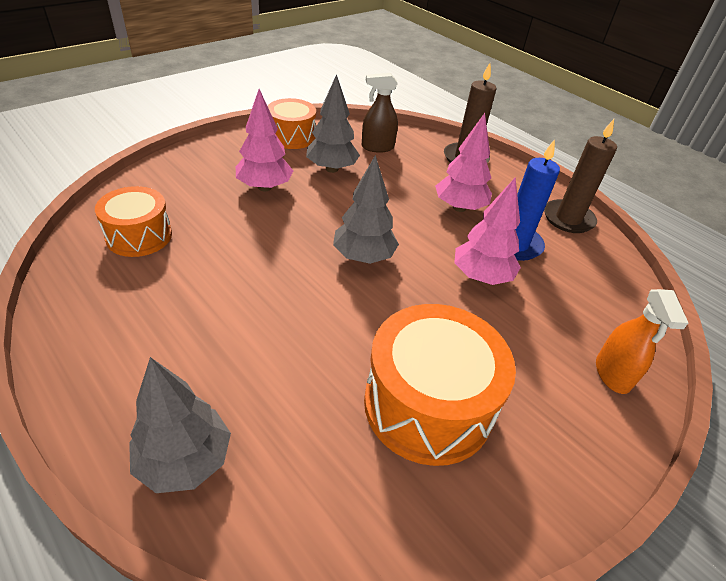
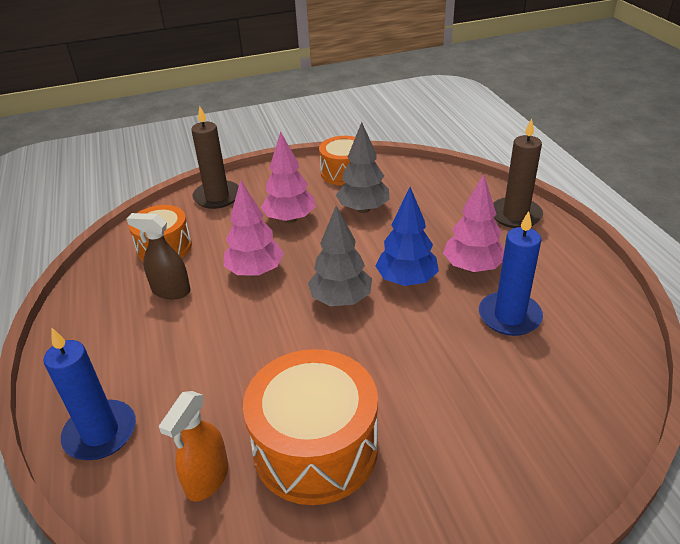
camera: 30 degrees right, 5 degrees down
grey tree [129,357,231,493] -> blue candle [44,328,136,460]
brown spray bottle [362,73,398,153] -> brown spray bottle moved to [127,213,191,299]
pink tree [454,177,521,285] -> pink tree moved to [224,180,284,277]
brown candle [544,119,617,233] -> brown candle moved to [191,106,239,209]
orange spray bottle [596,289,688,394] -> orange spray bottle moved to [159,391,228,502]
none -> blue tree [376,187,439,286]

